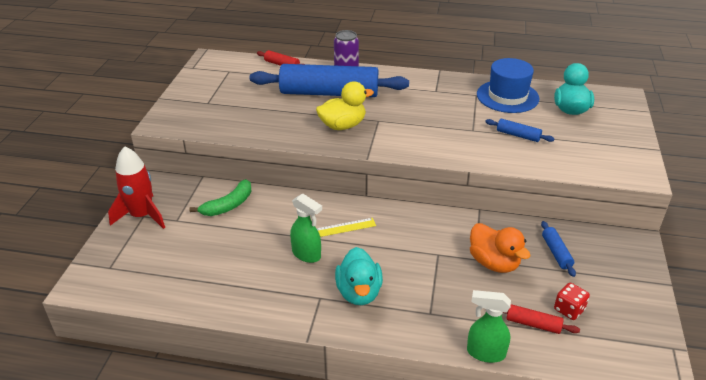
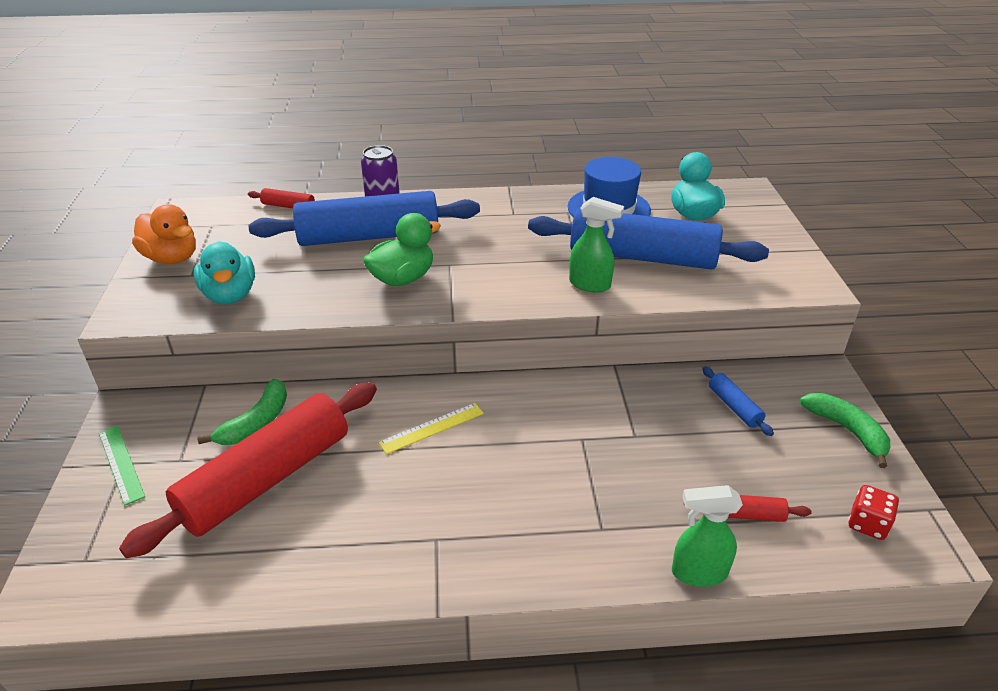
camera: 15 degrees left, 0 degrees up
red rocket [108,146,165,229] -> green ruler [99,426,145,506]
green spray bottle [290,193,322,263] -> green spray bottle moved to [569,197,624,292]
yellow duck [316,81,374,130] -> green duck [363,213,441,286]
turquoise duck [335,247,383,305] -> turquoise duck moved to [194,241,255,304]
orange duck [470,223,531,273] -> orange duck moved to [132,204,196,264]
blue rolling pin [485,119,554,142] -> blue rolling pin [528,208,769,270], size x2.46
red dice [554,283,590,320] -> red dice moved to [848,485,899,540]
none -> red rolling pin [119,382,377,558]
none -> green banana [800,393,890,468]

